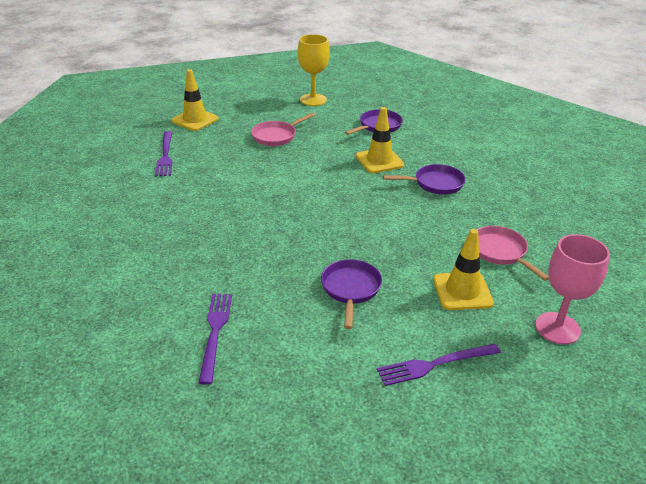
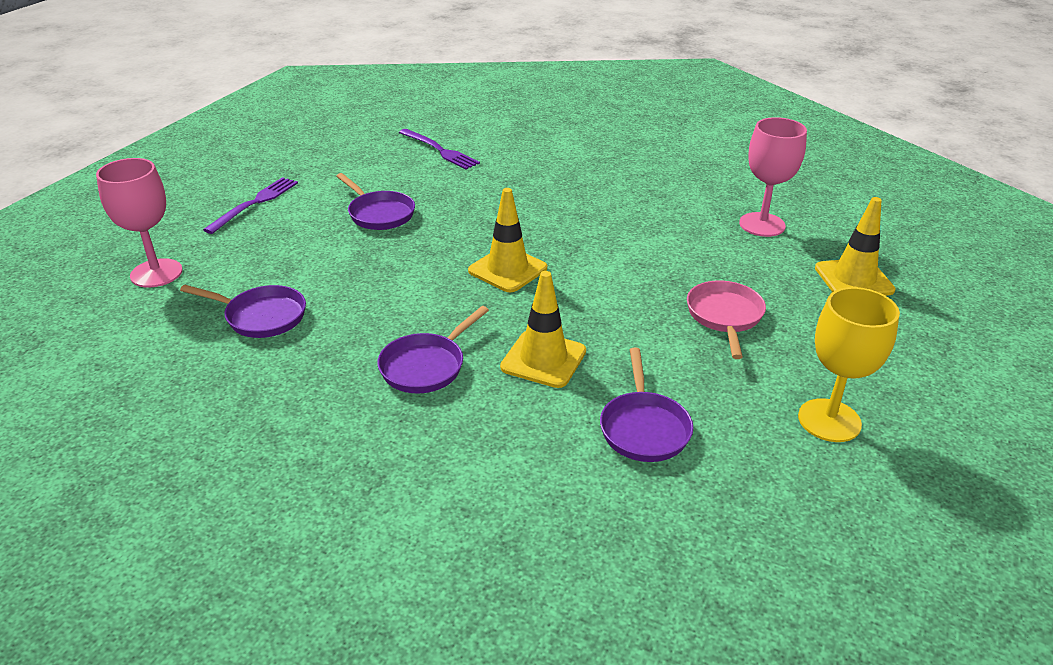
camera: 135 degrees right, 0 degrees up
purple fork [155,131,173,177] -> pink goblet [739,117,807,237]
yellow traffic cone [433,229,494,310] -> yellow traffic cone moved to [468,188,547,292]
pink pan [477,226,549,281] -> purple pan [180,285,306,338]

